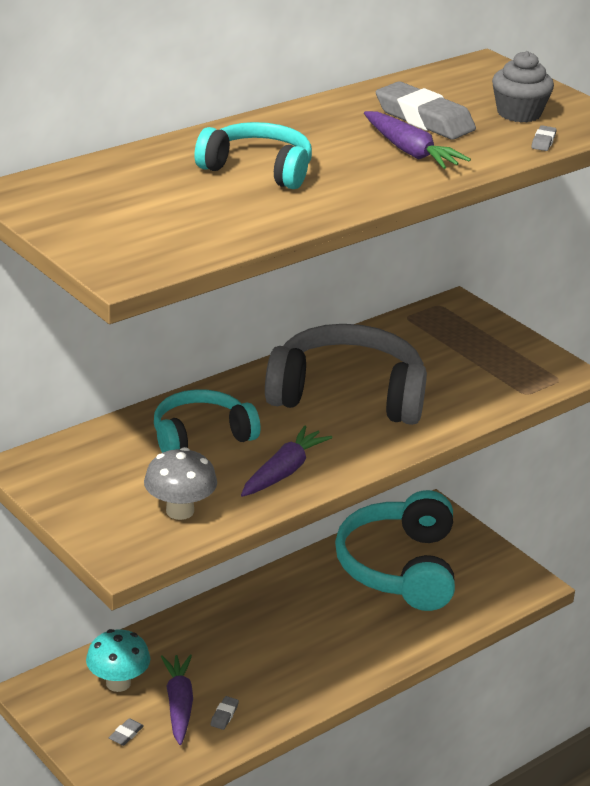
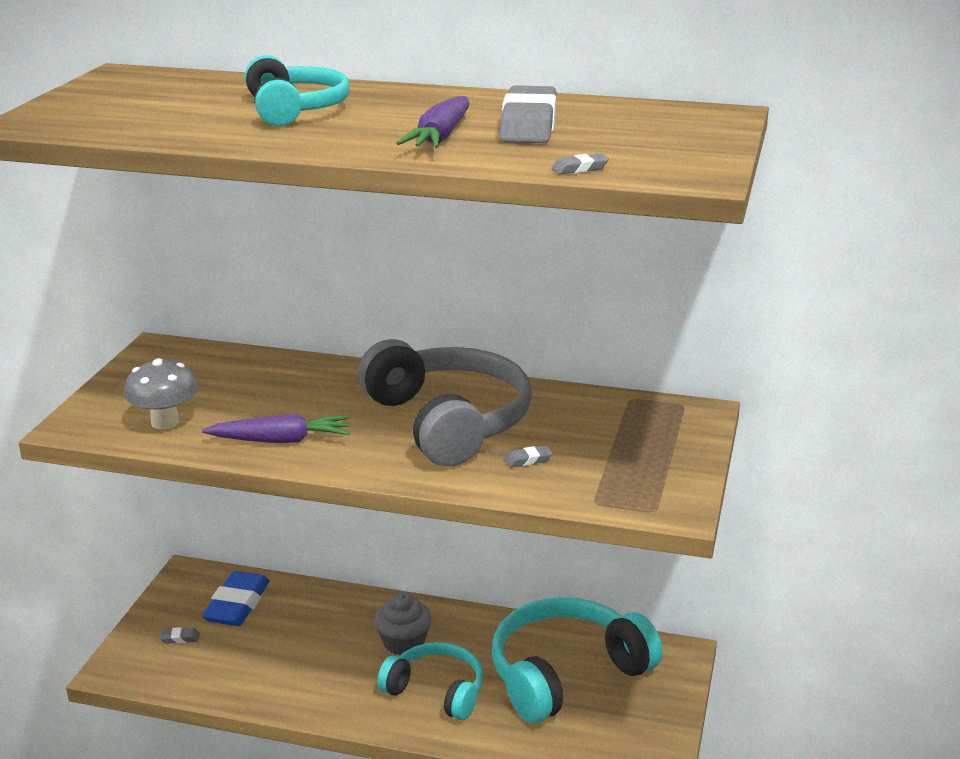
camera: 55 degrees right, 5 degrees down
turquoise mushroom [86,629,150,692] -> blue eraser [202,571,269,626]
turquoise headphones [154,389,260,453] -> turquoise headphones moved to [377,642,483,720]
purple carrot [161,654,193,745] -> none
grey eraser [210,696,239,730] -> grey eraser moved to [505,445,553,467]
grey cupcake [492,51,554,122] -> grey cupcake moved to [375,592,431,655]

